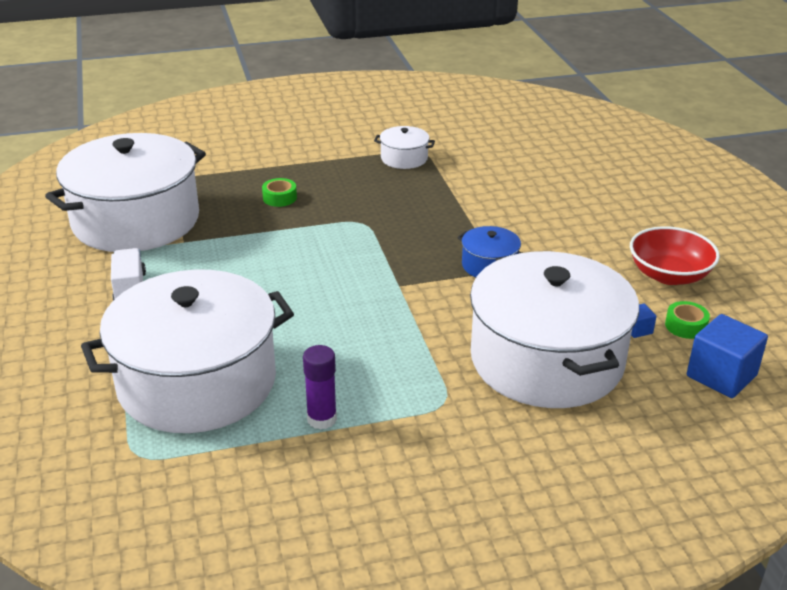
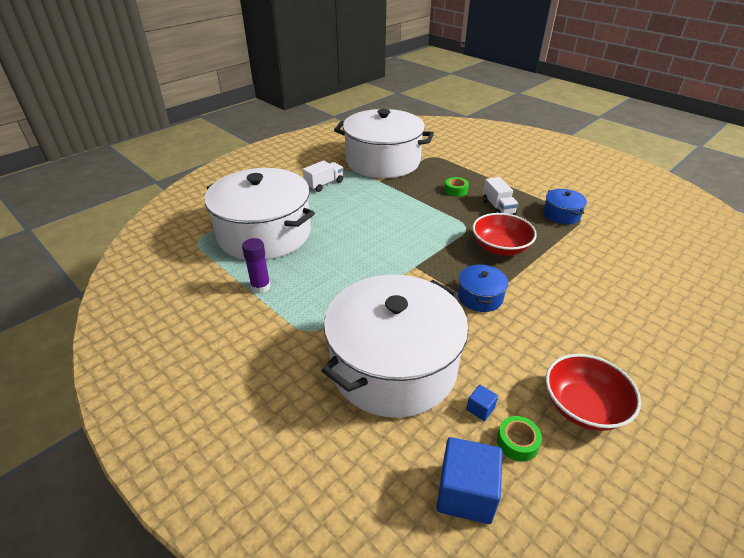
camera: 60 degrees right, 5 degrees up
white pot [374,126,435,169] -> blue pot [543,189,587,224]
none -> red bowl [472,213,537,256]
none -> white truck [483,177,518,215]

